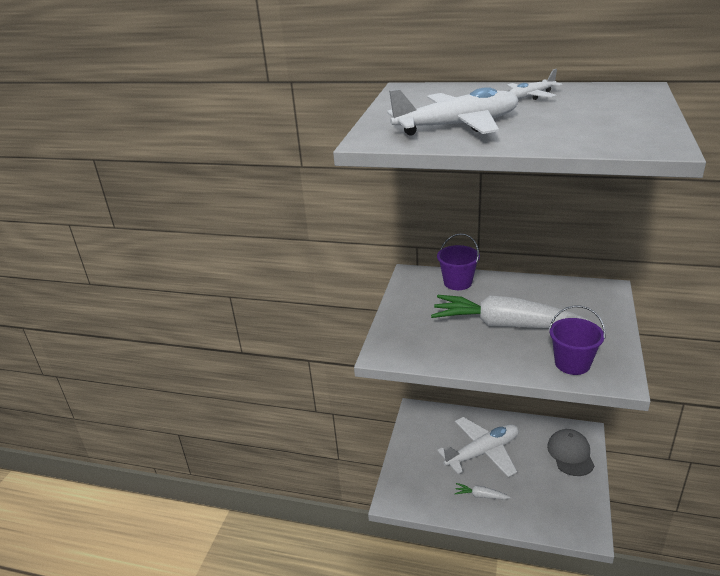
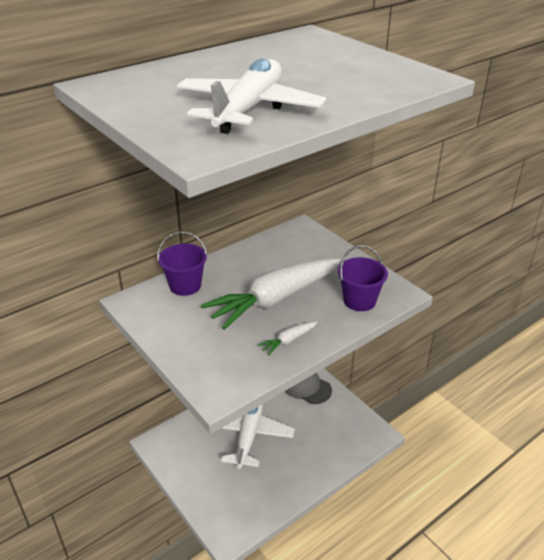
camera: 55 degrees left, 5 degrees up
white carrot [455,483,510,499] -> white carrot moved to [258,321,318,356]
white plane [507,69,563,100] -> none

